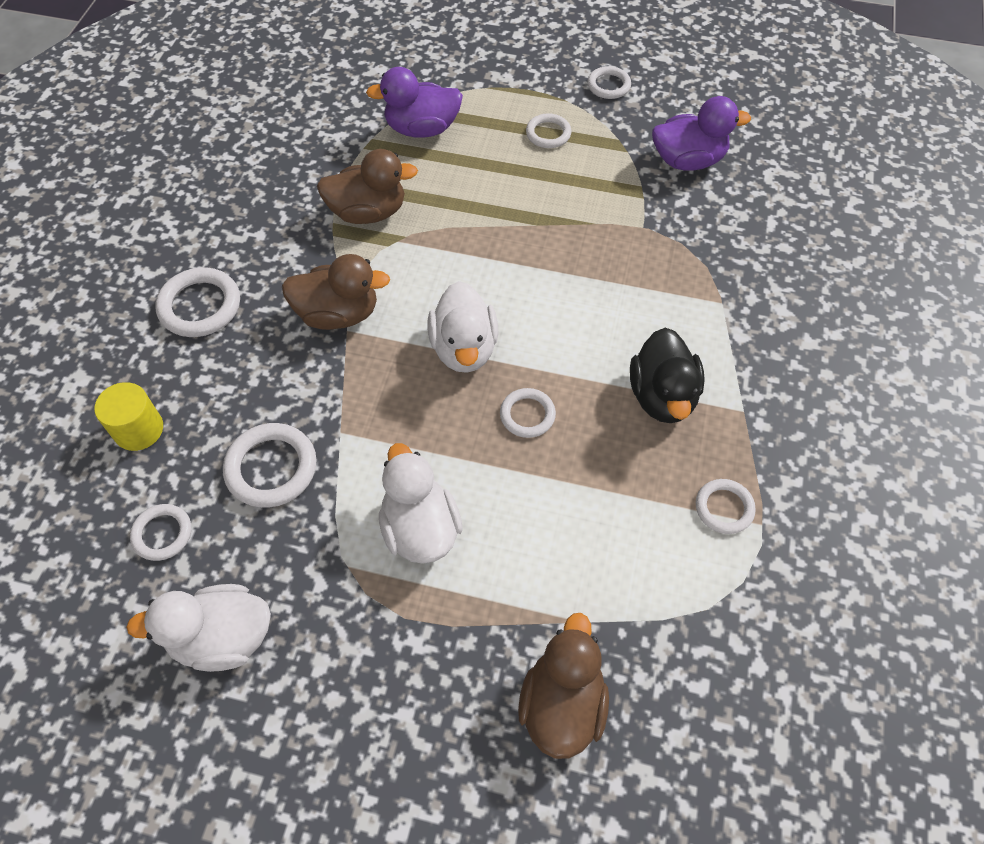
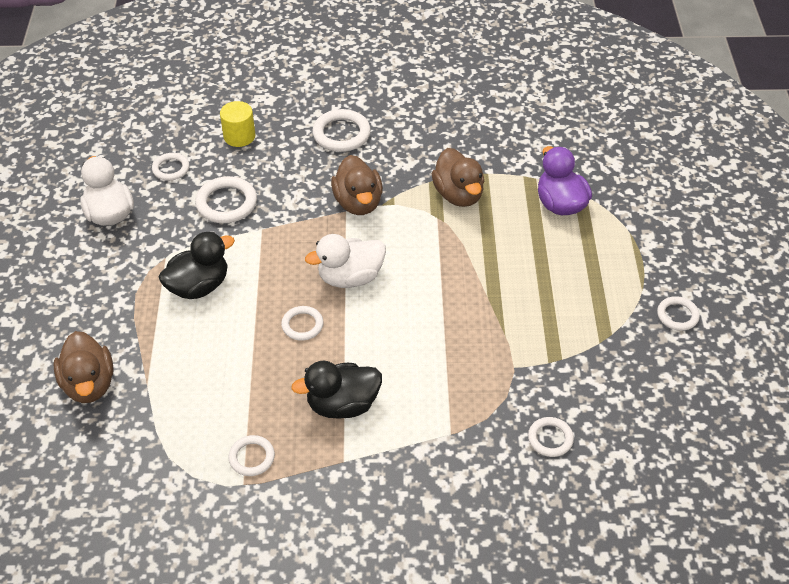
camera: 75 degrees right, 10 degrees down
white duck [379,443,463,564] -> black duck [159,232,235,299]
brown duck [518,613,609,759] -> brown duck turned 75 degrees clockwise [54,331,114,403]
white ring [526,113,571,148] -> white ring moved to [528,417,574,457]
purple duck [652,96,751,170] -> none

